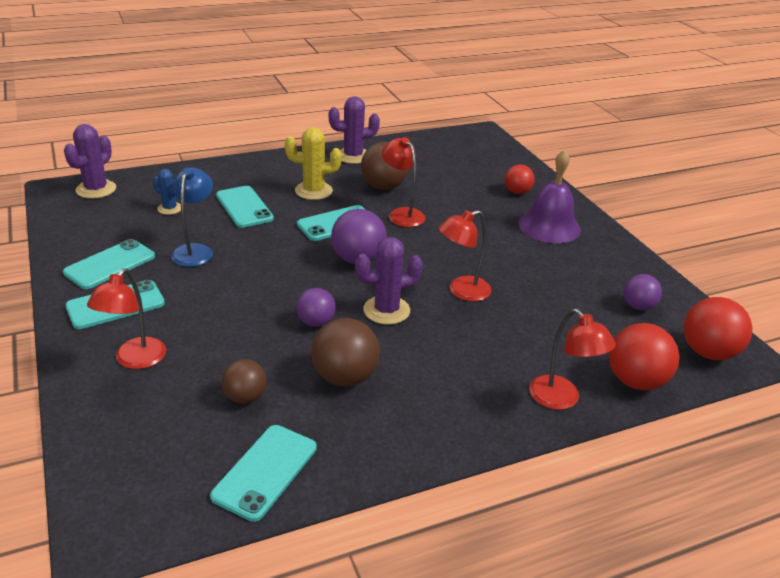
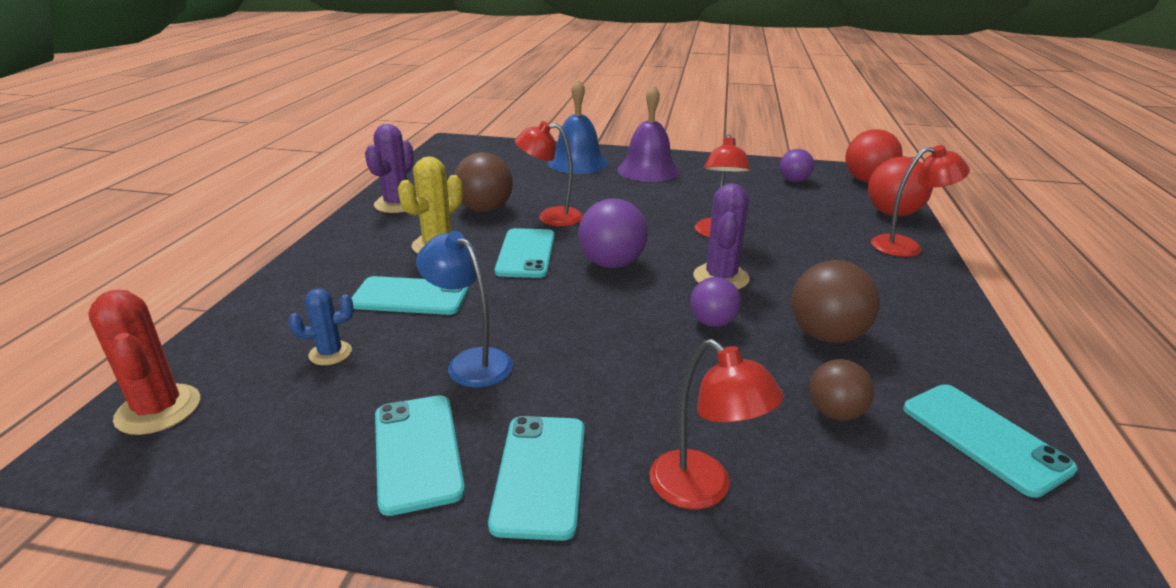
camera: 55 degrees left, 5 degrees down
purple cactus [64,124,116,199] -> red cactus [88,290,200,435]
red ball [505,164,535,194] -> blue bell [547,79,608,174]

